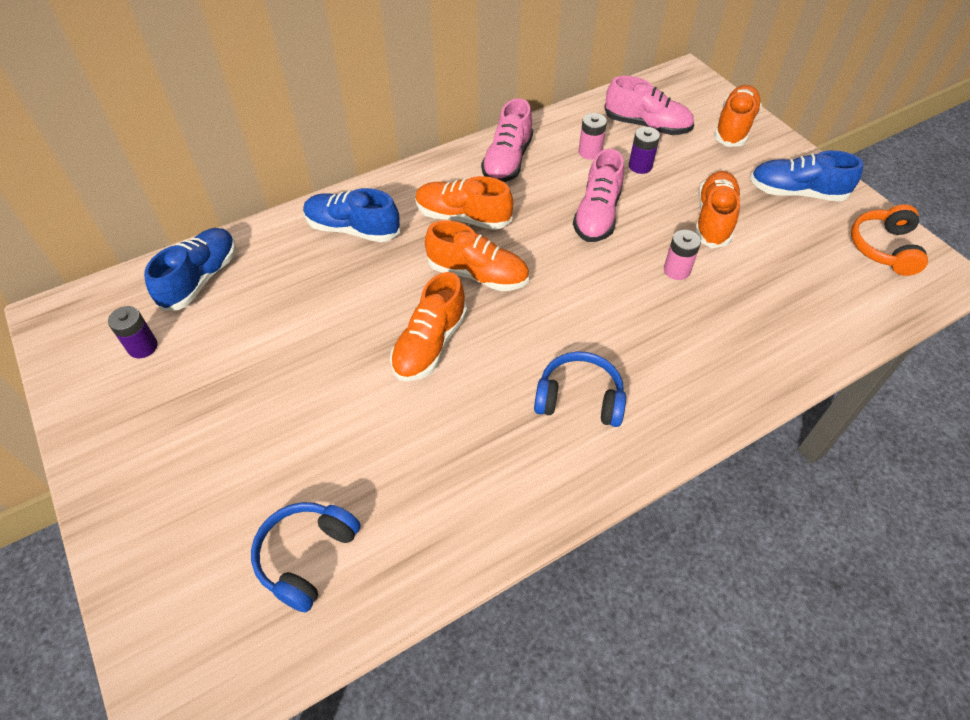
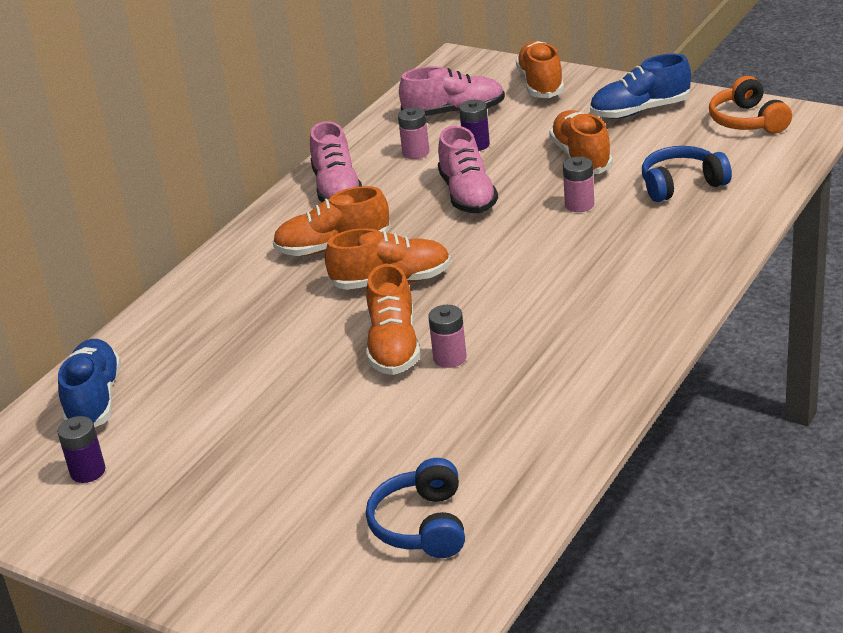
camera: 25 degrees left, 20 degrees down
blue shoe [303,188,400,242] -> none
blue headphones [534,352,626,427] -> blue headphones moved to [642,146,732,202]
none -> pink battery [428,305,467,368]

